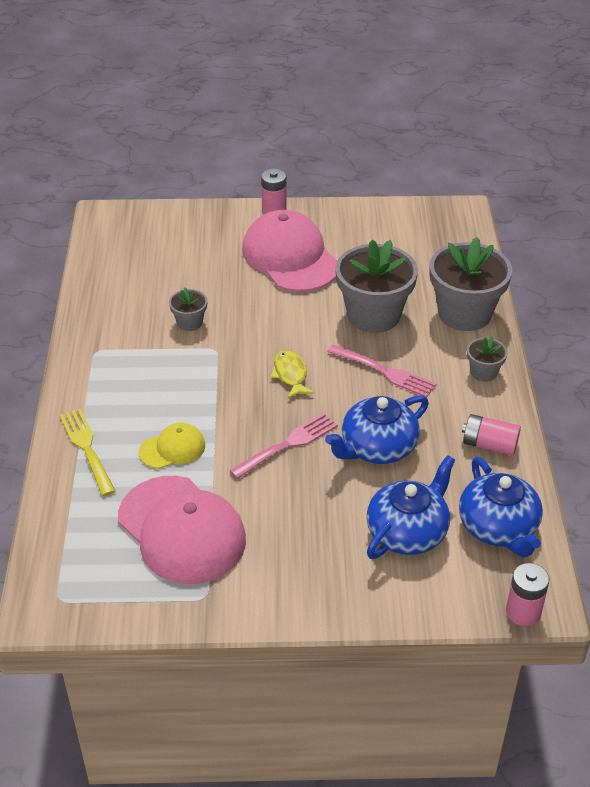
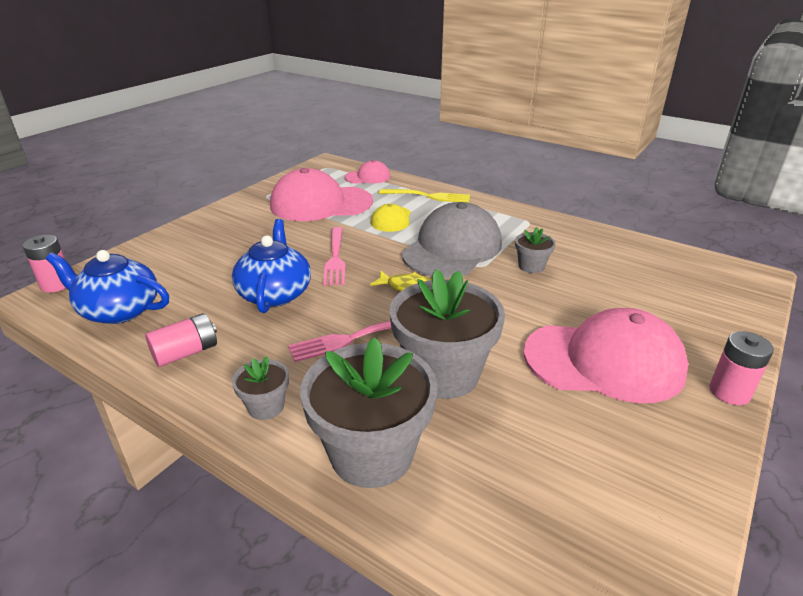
camera: 125 degrees right, 10 degrees down
blue teapot [366,455,455,559] -> none
none -> pink cap [345,160,391,184]
none -> grey cap [402,202,502,278]

